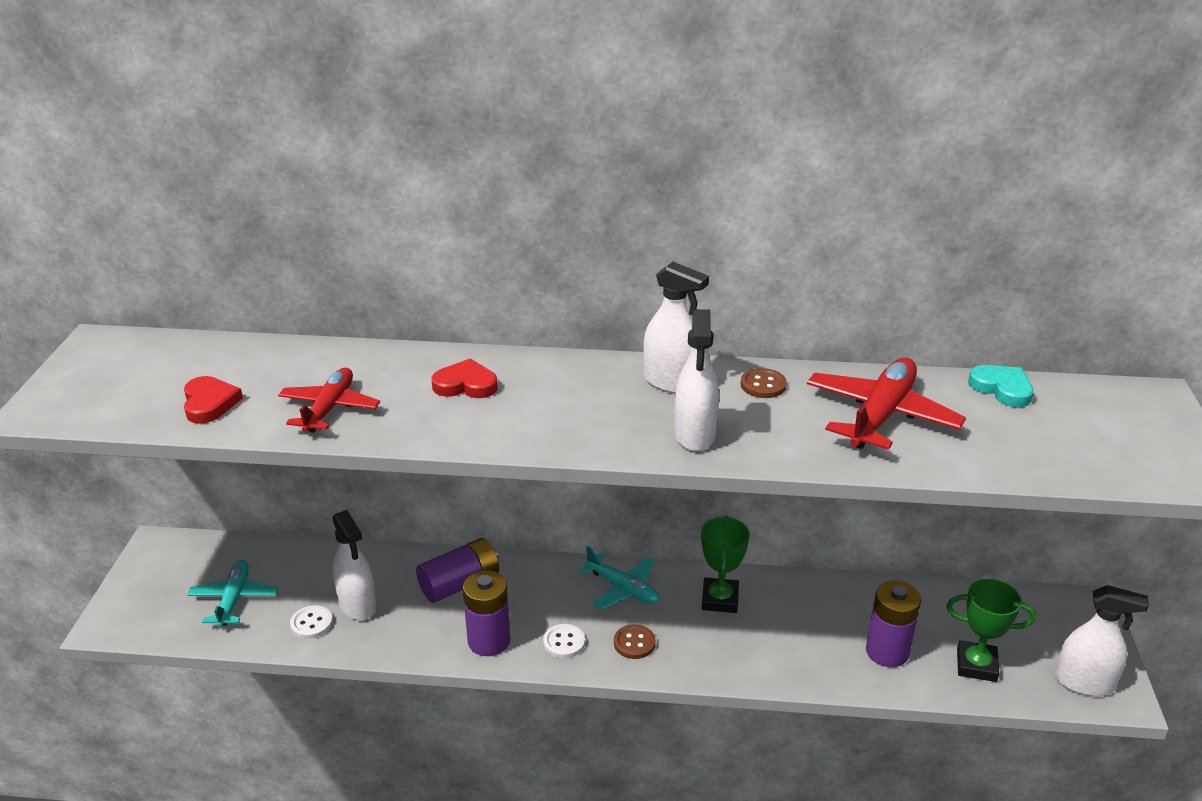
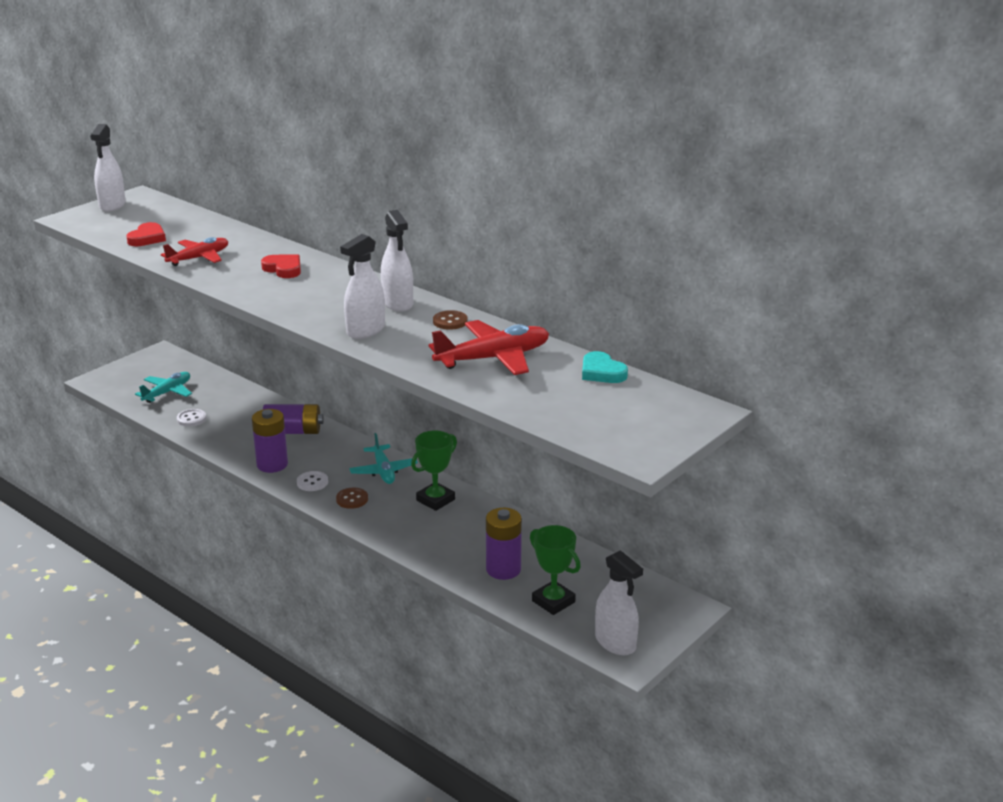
camera: 35 degrees right, 5 degrees down
white spray bottle [332,510,377,620] -> white spray bottle moved to [90,124,126,212]
turquoise heart [968,365,1034,408] -> turquoise heart turned 150 degrees clockwise [582,351,628,383]

